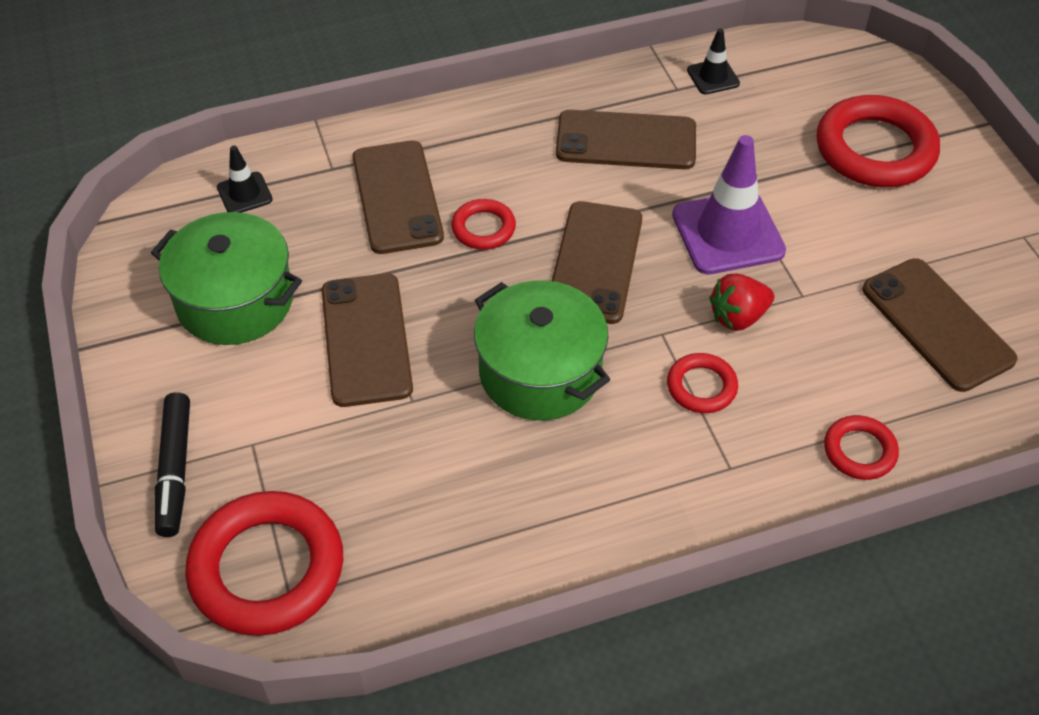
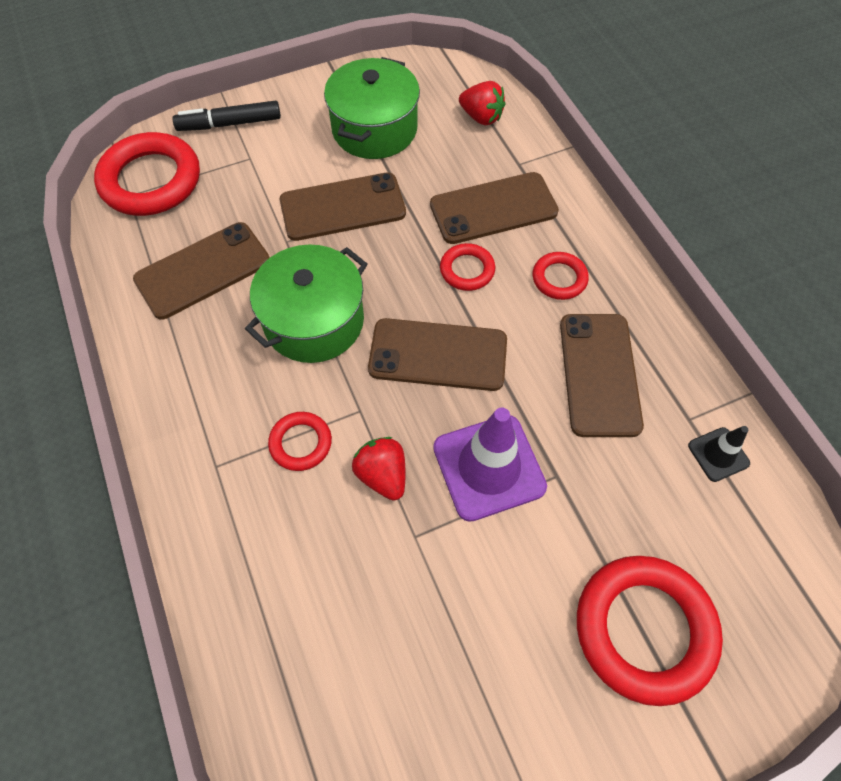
camera: 85 degrees right, 10 degrees up
black traffic cone [217,146,273,213] -> red strawberry [459,81,505,125]
red ring [824,415,899,480] -> red ring moved to [533,252,589,300]
brown phone [862,258,1018,392] -> brown phone moved to [133,222,270,319]

